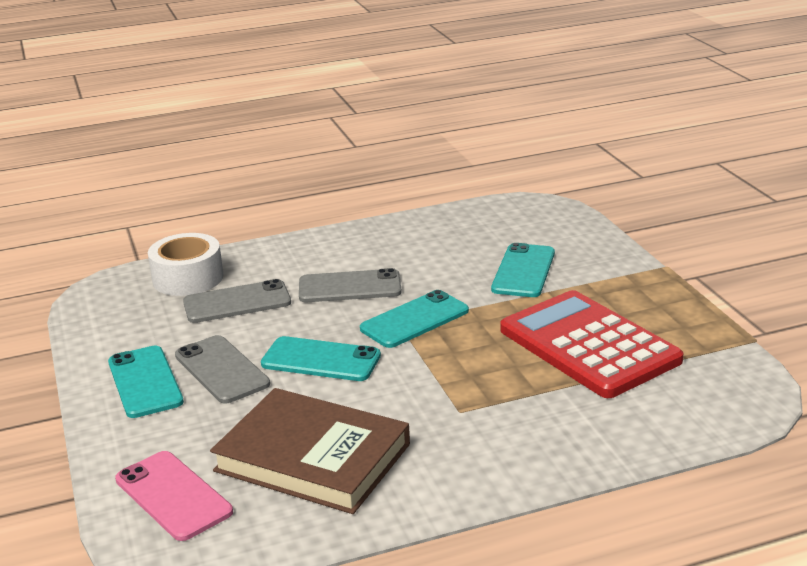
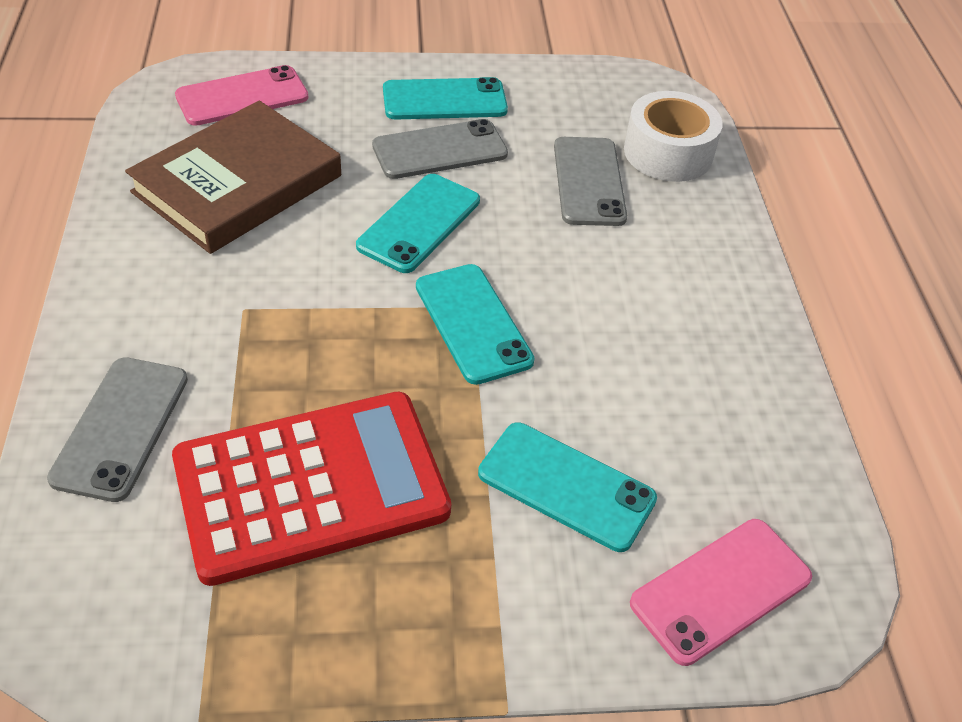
camera: 100 degrees right, 20 degrees up
grey phone [299,268,402,302] -> grey phone moved to [47,357,188,502]
none -> pink phone [630,519,812,666]

